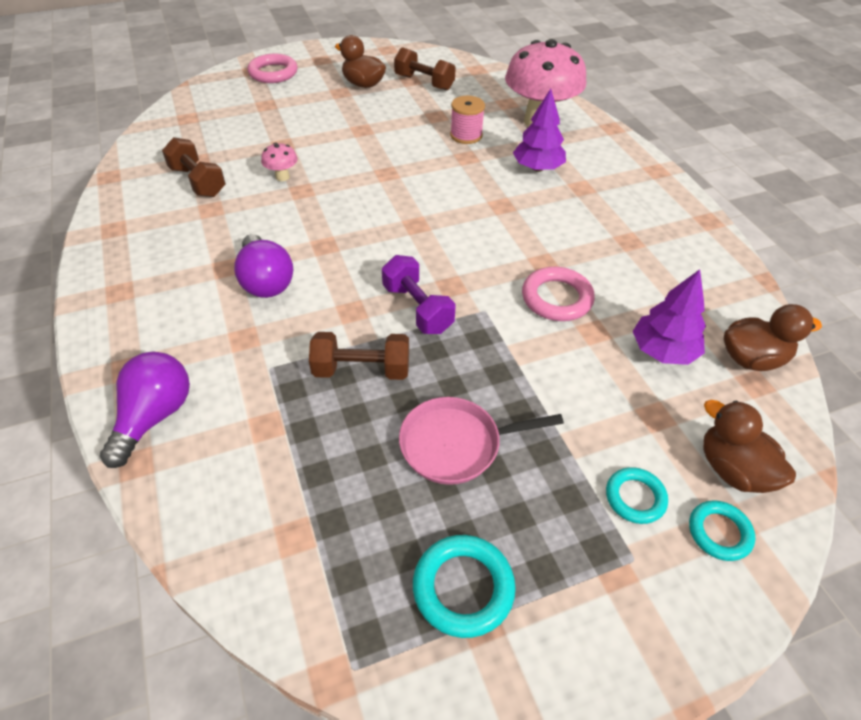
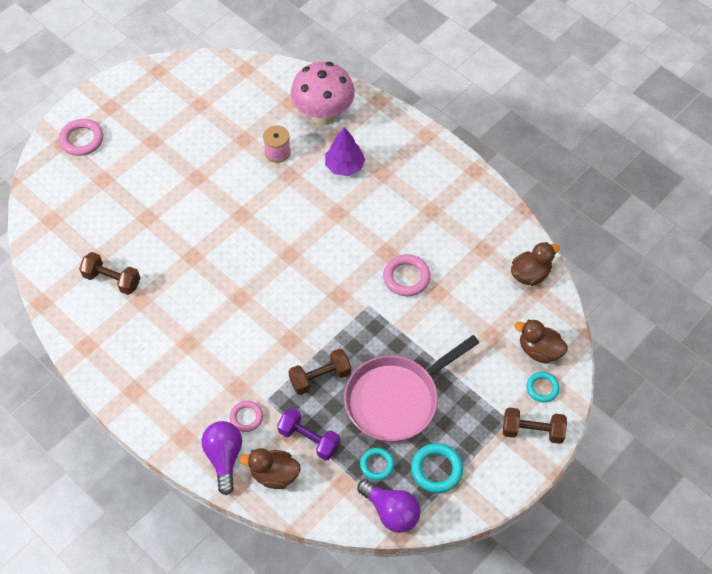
camera: 25 degrees left, 10 degrees up
purple light bulb [234,234,293,298] -> purple light bulb moved to [357,479,420,533]
pink mushroom [261,142,298,181] -> none
brown duck [335,35,386,88] -> brown duck moved to [239,448,301,489]
purple dumbbell [382,255,456,334] -> purple dumbbell moved to [277,407,340,461]
brown dumbbell [394,47,456,91] -> brown dumbbell moved to [503,408,567,444]
pink pan [399,397,564,485] -> pink pan [344,335,479,442], size x1.62
turquoise ring [606,467,668,524] -> turquoise ring moved to [360,448,394,480]
purple tree [633,269,706,365] -> none
none -> pink ring [230,401,263,432]

